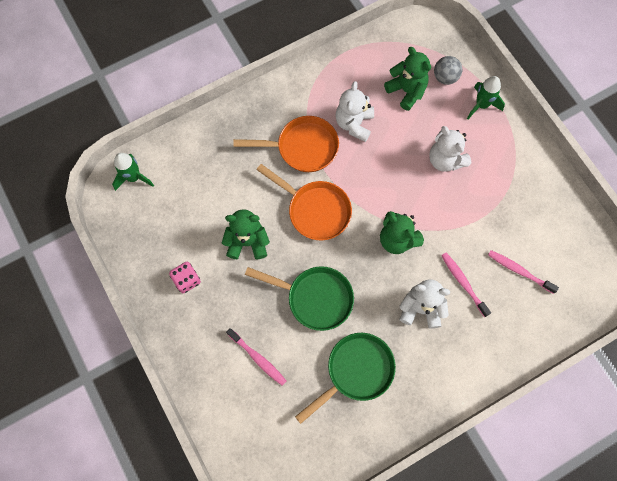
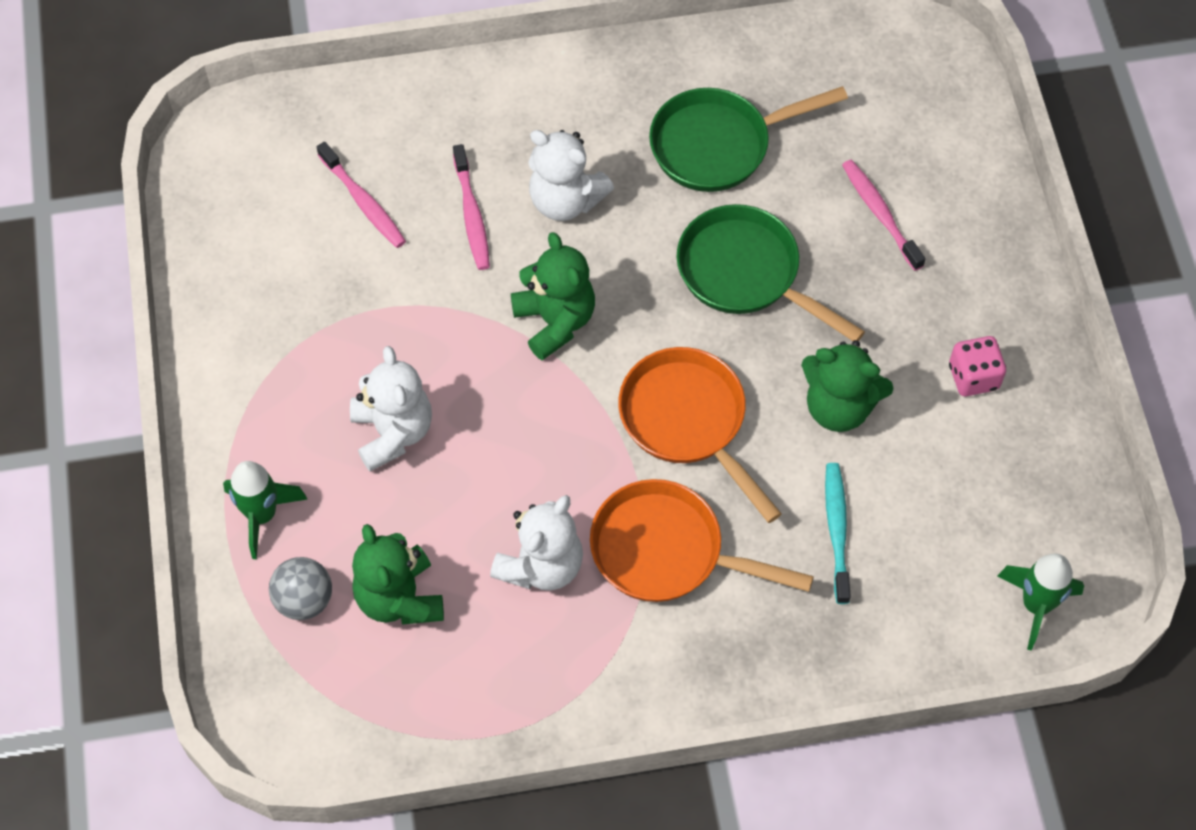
camera: 160 degrees left, 10 degrees down
none -> turquoise toothbrush [825,463,851,604]

